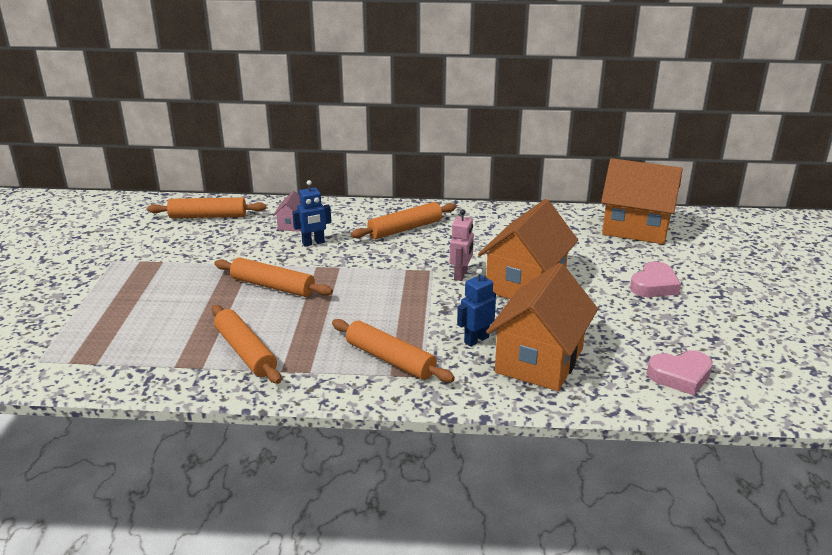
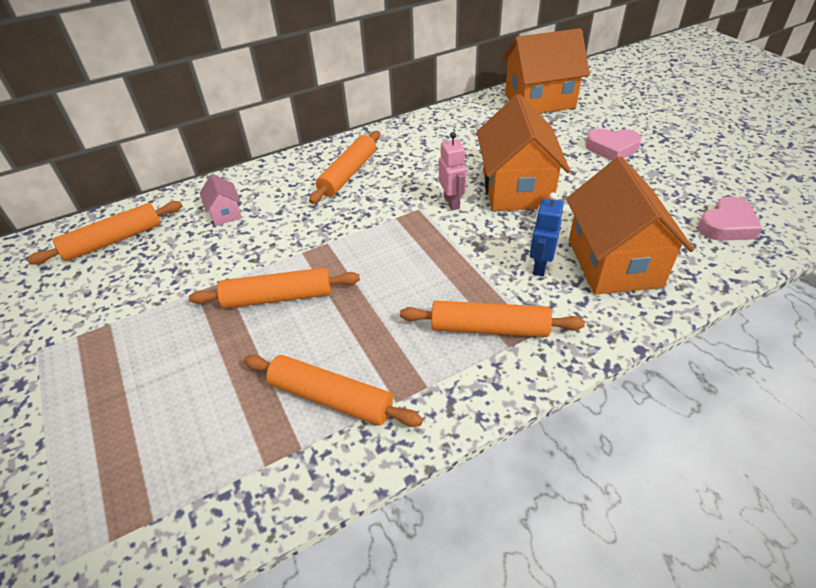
camera: 30 degrees left, 15 degrees up
blue robot [292,180,331,246] -> none
pink heart [630,262,681,297] -> pink heart turned 90 degrees clockwise [585,129,642,161]

